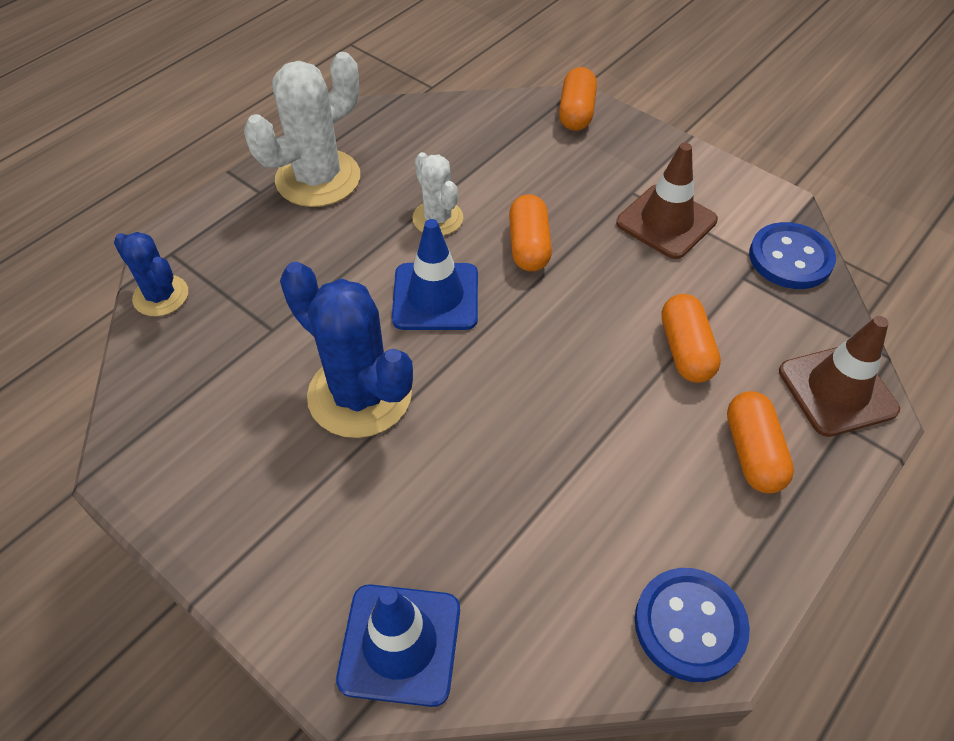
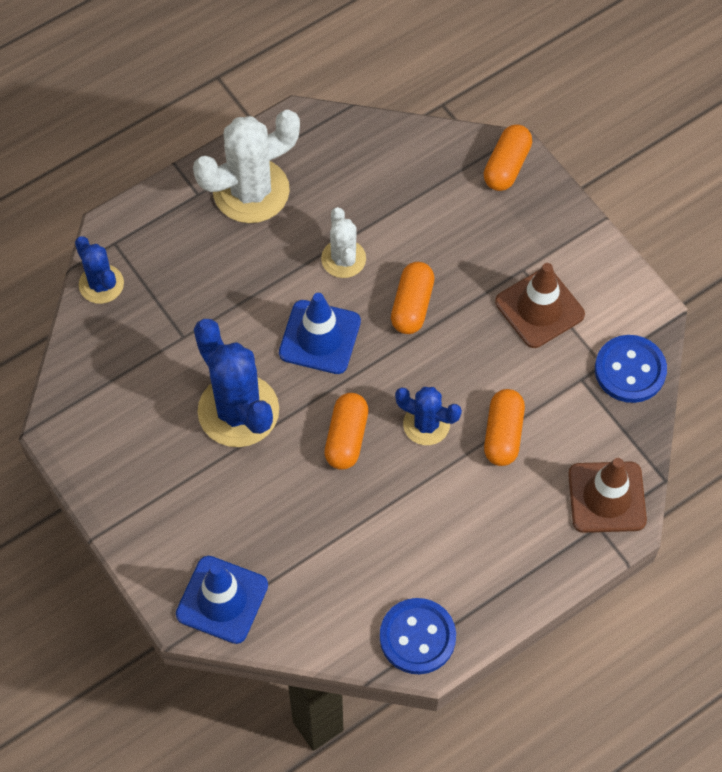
camera: 15 degrees right, 10 degrees up
orange capsule [727,391,794,493] -> orange capsule moved to [324,393,368,470]
none -> blue cactus [395,387,462,445]

